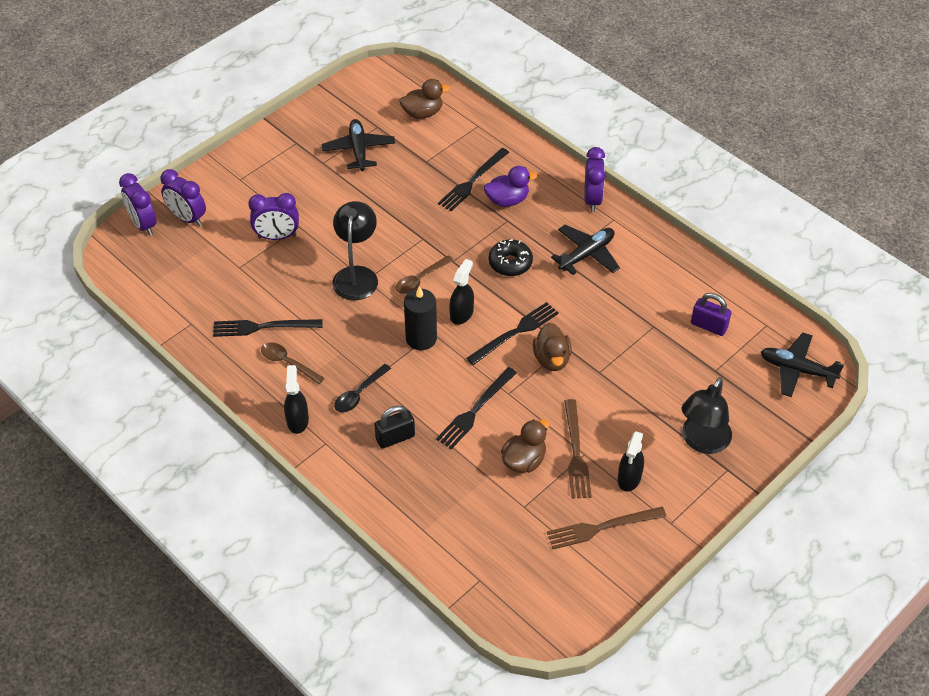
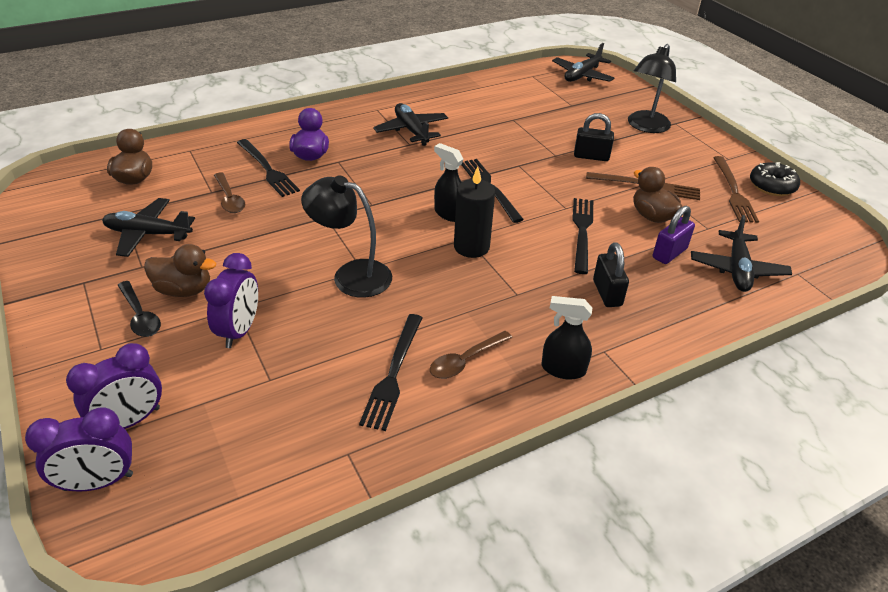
camera: 75 degrees left, 10 degrees down
black spoon [334,364,391,413] -> black spoon moved to [117,281,161,337]
brown spoon [396,255,454,294] -> brown spoon moved to [214,172,245,213]
black fork [436,367,517,449] -> black fork turned 135 degrees counterclockwise [572,198,593,274]
black donut [488,239,533,276] -> black donut moved to [750,162,800,196]
brown duck [533,323,572,371] -> brown duck moved to [144,244,216,297]
purple clock [584,147,605,212] -> none
black spray bottle [618,431,644,492] -> none
black lamp [682,377,732,454] -> black lamp turned 75 degrees clockwise [628,44,676,133]
purple padlock [691,293,732,336] -> purple padlock moved to [653,206,695,264]
none -> black padlock [574,113,614,161]
none -> black plane [691,215,792,292]

